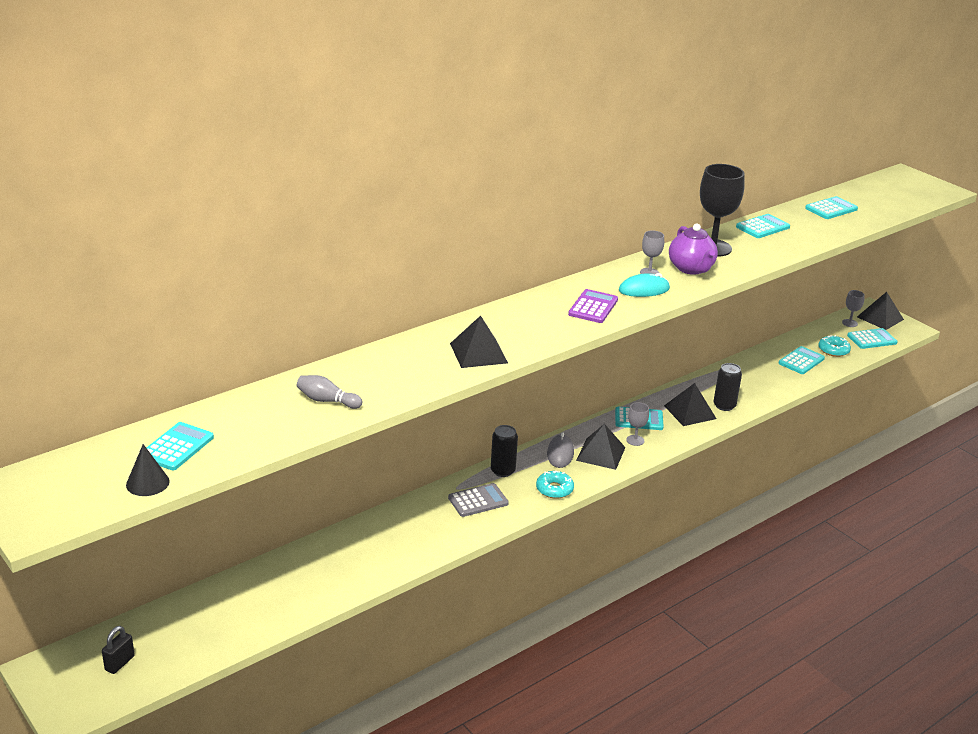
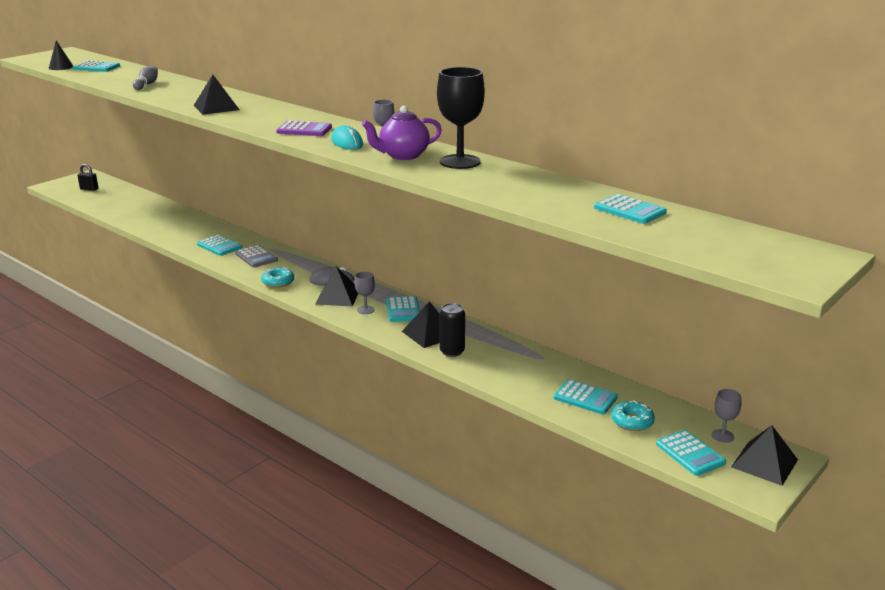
camera: 80 degrees right, 5 degrees down
black can [491,425,518,477] -> none
turquoise calculator [736,214,790,238] -> turquoise calculator moved to [197,235,242,256]

